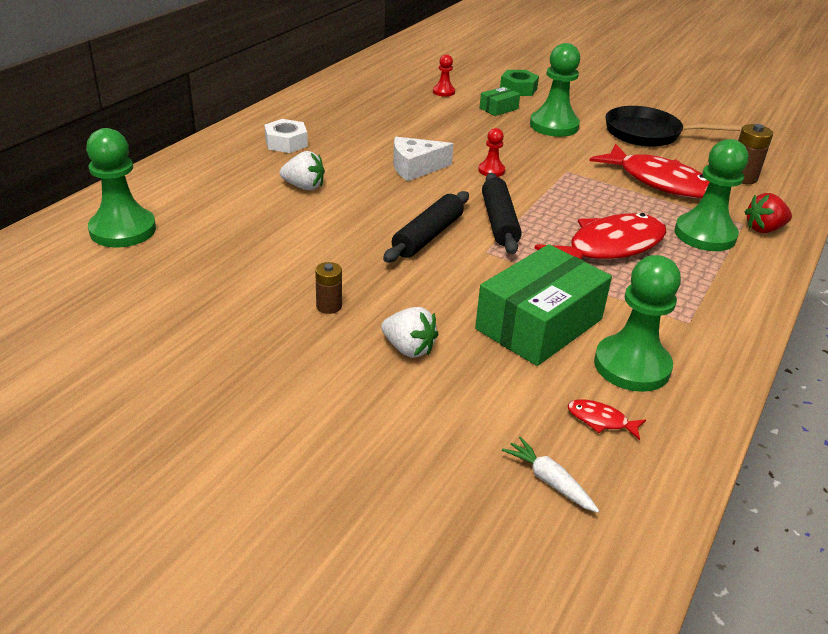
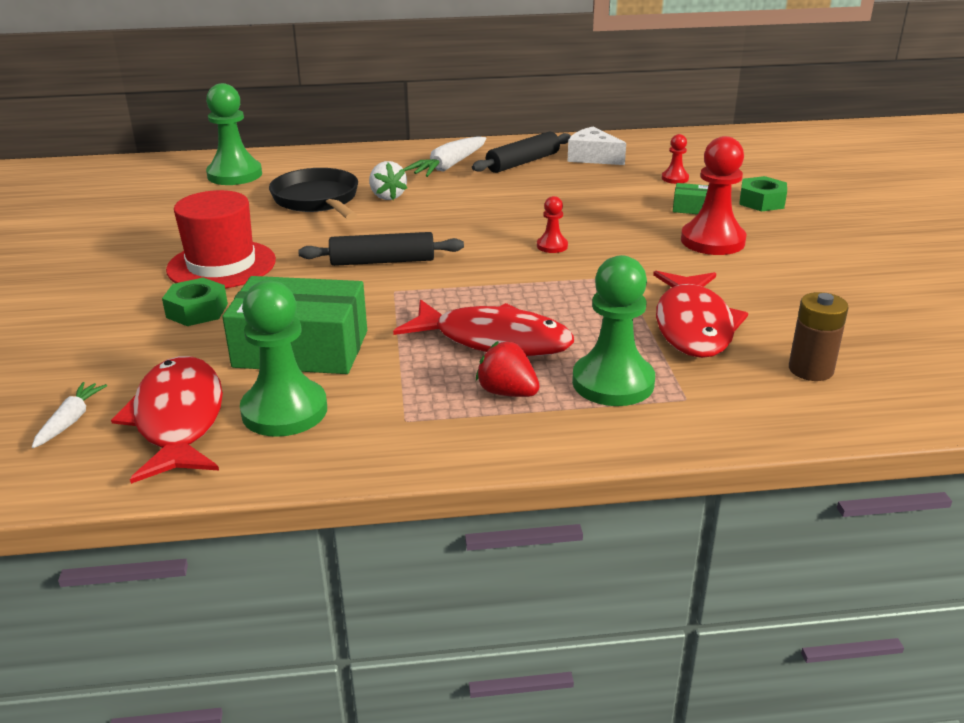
camera: 55 degrees right, 5 degrees down
white nut [264,119,308,153] -> white carrot [404,136,486,177]
brown battery [315,262,342,314] -> red hat [166,190,276,288]
white strawberry [381,307,439,358] -> green nut [162,278,228,326]
white cheese [393,137,453,181] -> white cheese moved to [567,127,626,165]
black rolling pin [482,173,522,254] -> black rolling pin moved to [472,131,571,173]
green pawn [530,43,580,137] -> red pawn [681,136,746,255]
red fish [568,399,646,440] -> red fish [111,356,223,484], size x2.48
black pan [606,106,741,147] -> black pan moved to [269,168,358,220]
red strawberry [745,193,792,233] -> red strawberry moved to [476,341,540,397]

